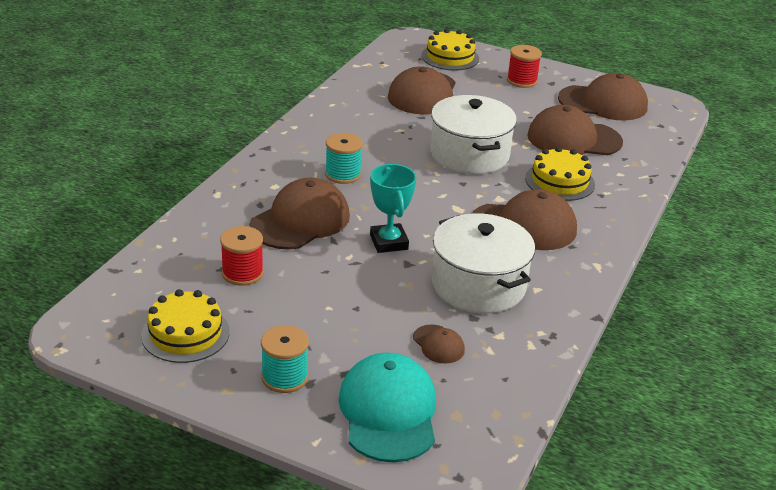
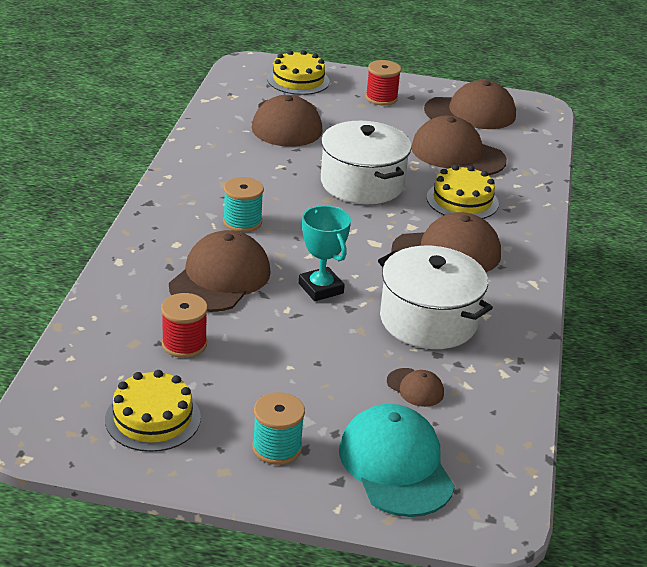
camera: 15 degrees left, 0 degrees up
brown cap [527,105,623,155] -> brown cap turned 45 degrees clockwise [411,116,507,175]

